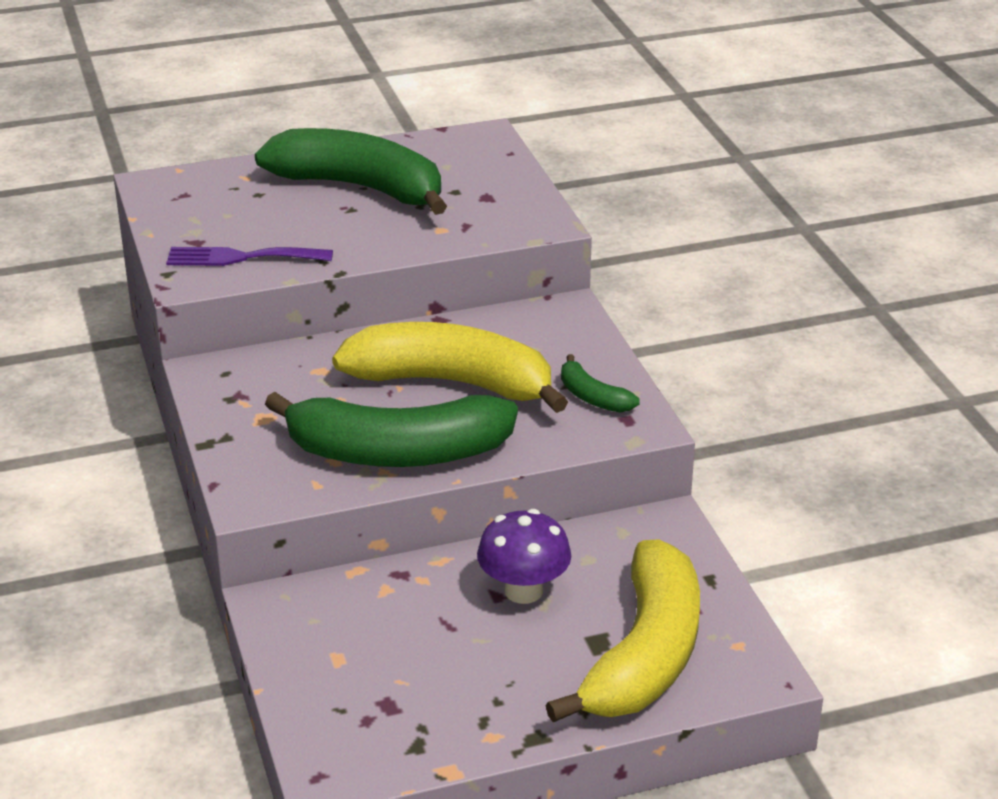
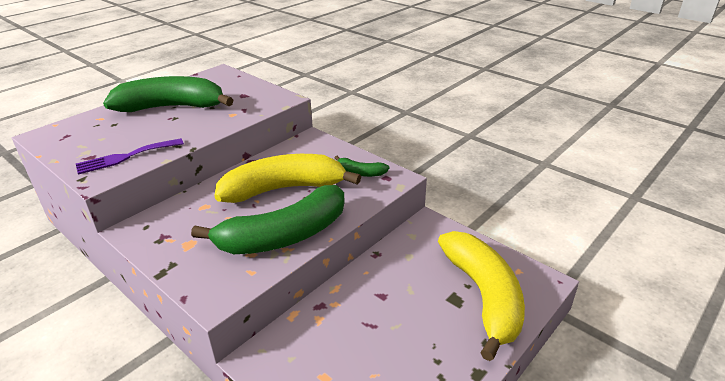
camera: 30 degrees left, 0 degrees up
purple mushroom [477,509,572,604] -> none

